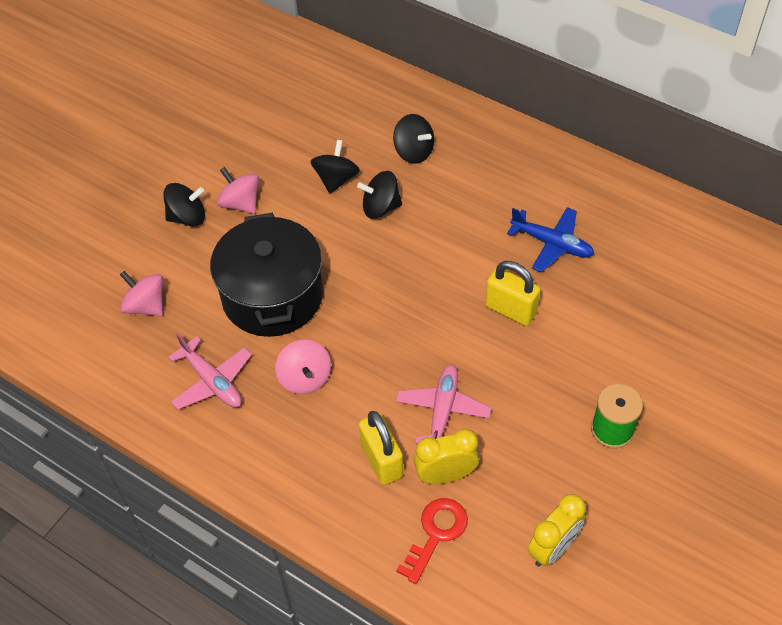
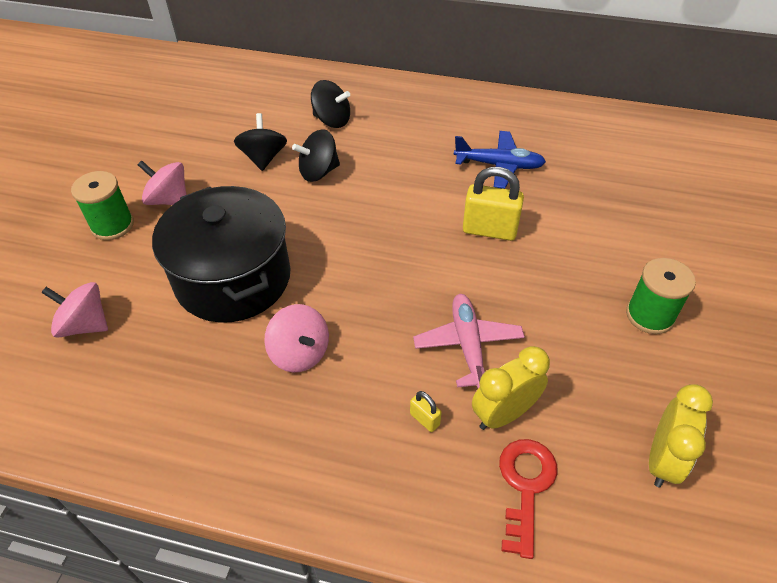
camera: 20 degrees left, 5 degrees down
black spinning top [163,183,205,227] -> green spool [71,171,134,240]
pink plane [168,333,252,409] -> none
yellow padlock [359,411,403,485] -> yellow padlock [410,391,442,432], size x0.47

